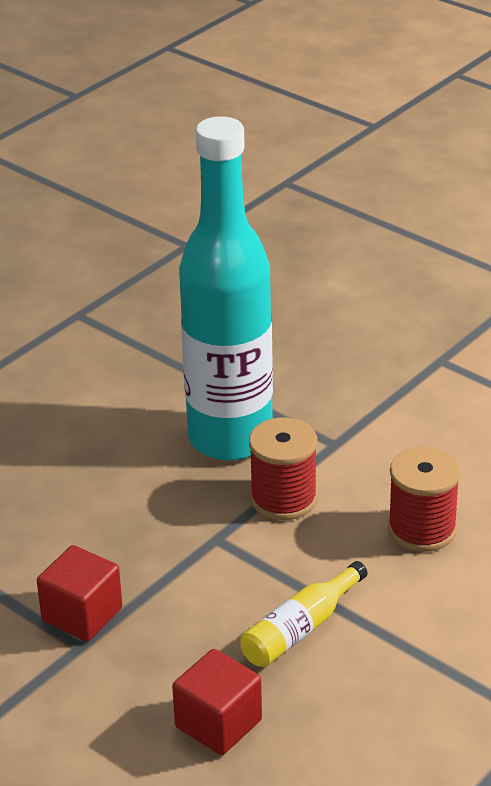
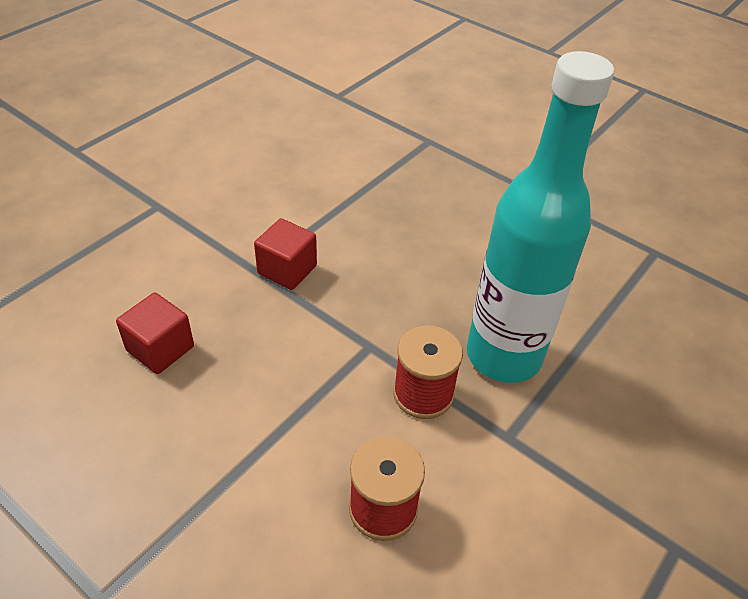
camera: 85 degrees right, 10 degrees up
yellow bottle [240,561,367,667] -> none

